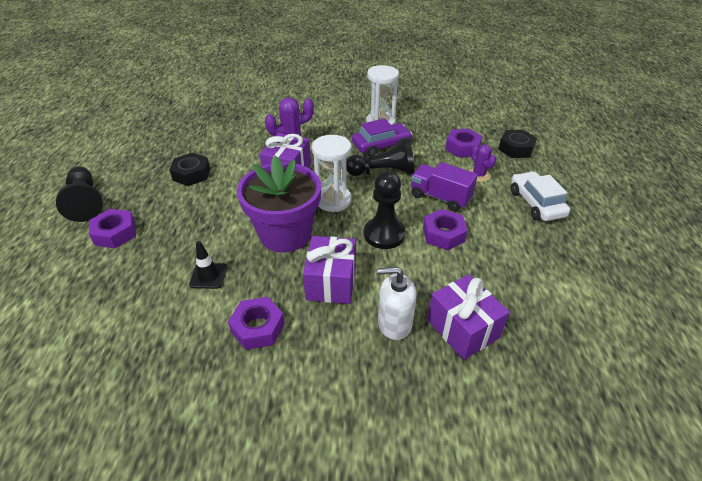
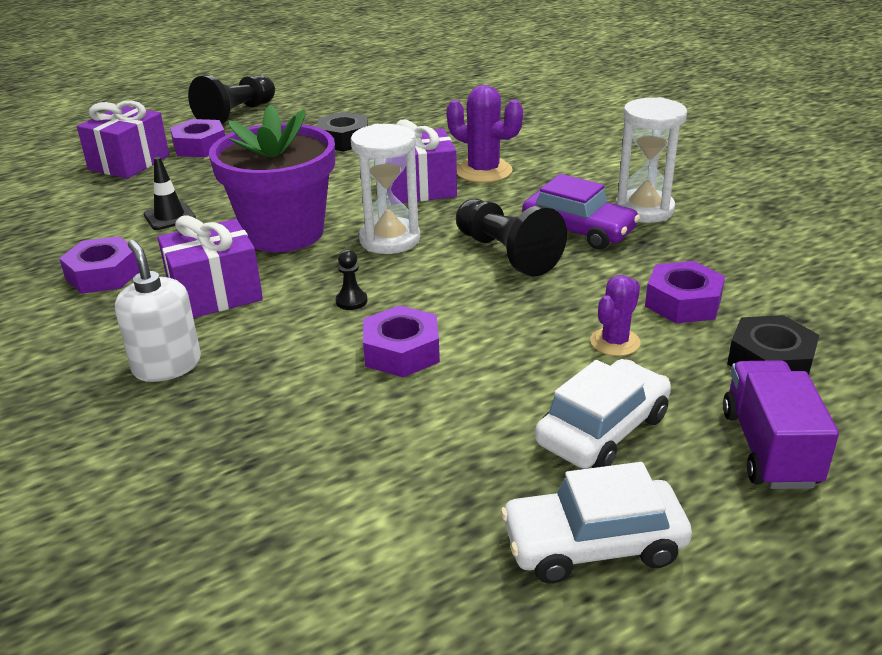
camera: 60 degrees right, 10 degrees down
black pawn [364,171,405,249] -> black pawn [335,249,368,310], size x0.44
purple truck [411,162,478,211] -> purple truck moved to [723,360,839,489]
purple gift [427,274,510,360] -> purple gift moved to [77,100,169,179]
none -> white car [501,462,692,583]

